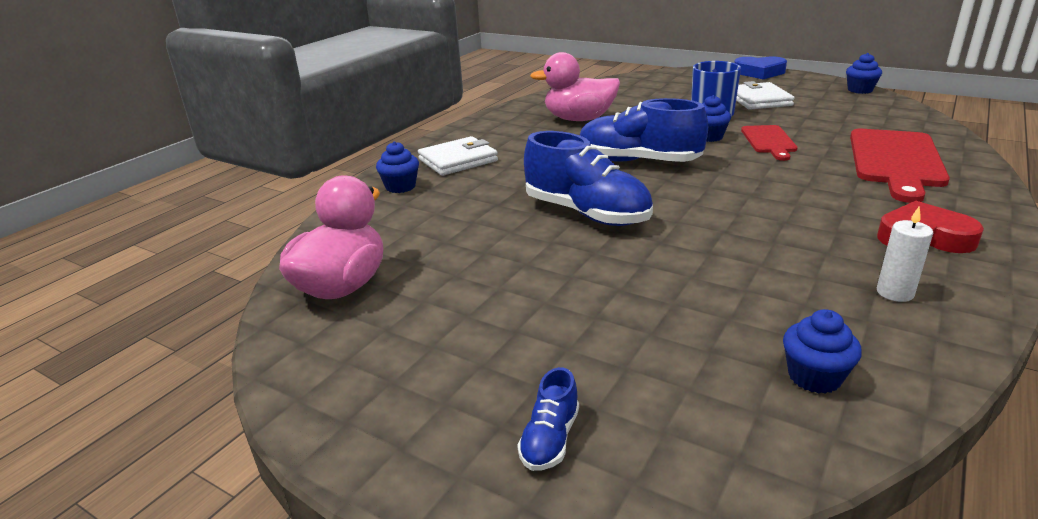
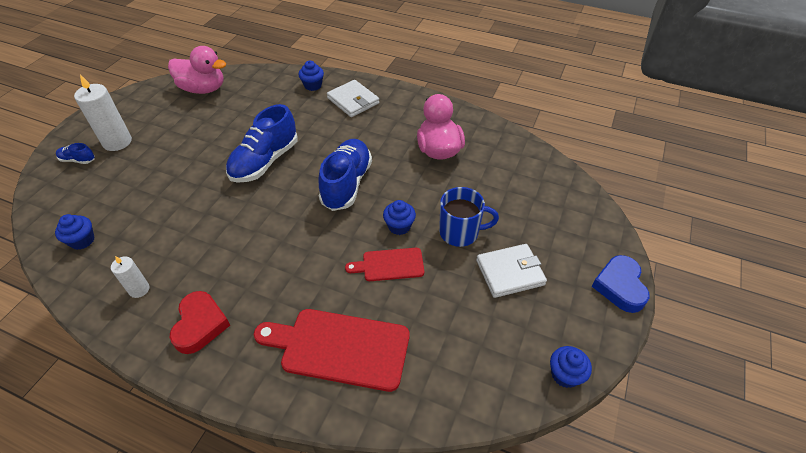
camera: 80 degrees right, 20 degrees up
none -> white candle [74,75,132,151]

